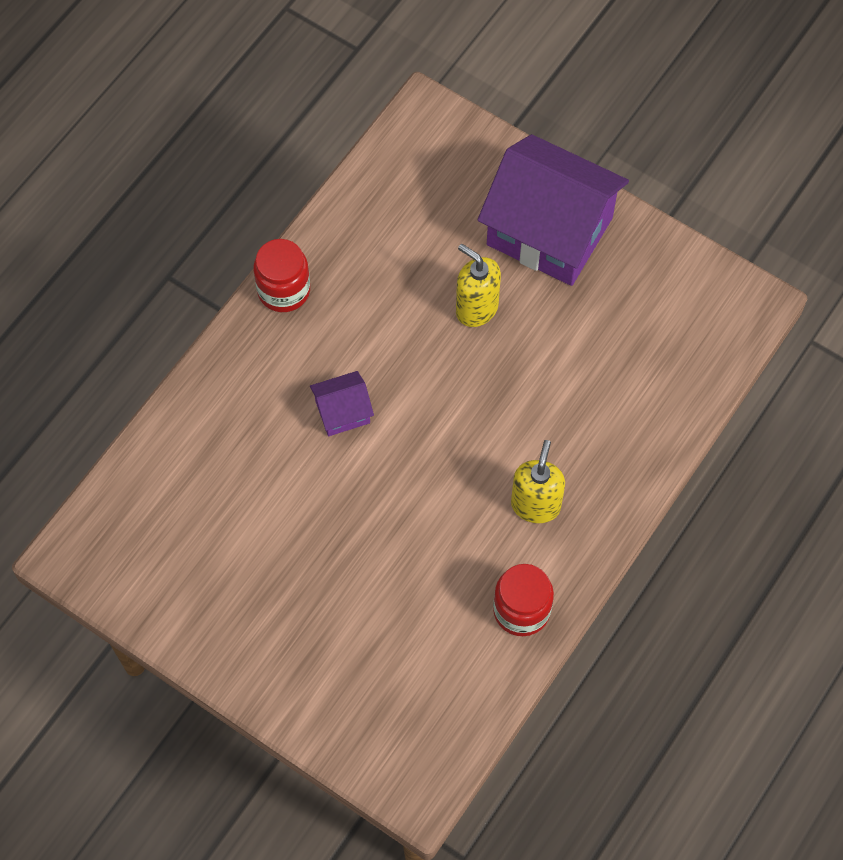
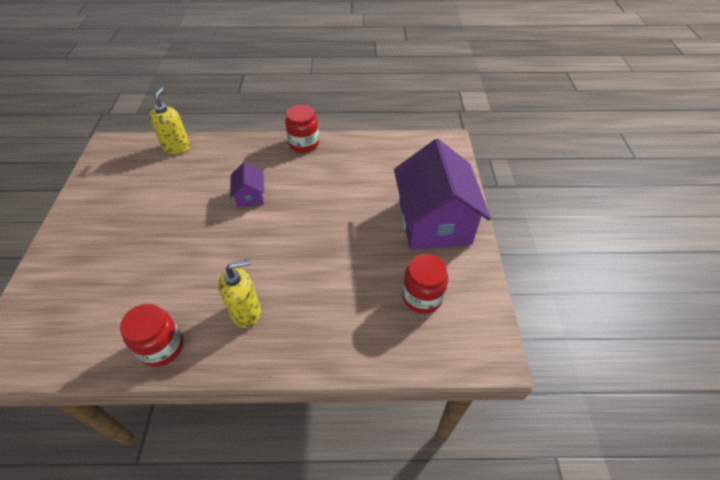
camera: 55 degrees right, 15 degrees down
purple house [310,371,374,436] -> purple house turned 45 degrees clockwise [230,162,264,207]
yellow soap dispenser [456,244,501,327] -> yellow soap dispenser moved to [149,87,190,154]
none -> red jar [402,254,448,314]

